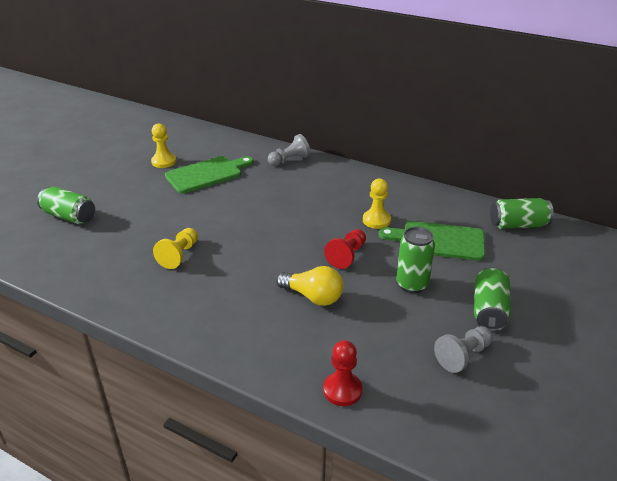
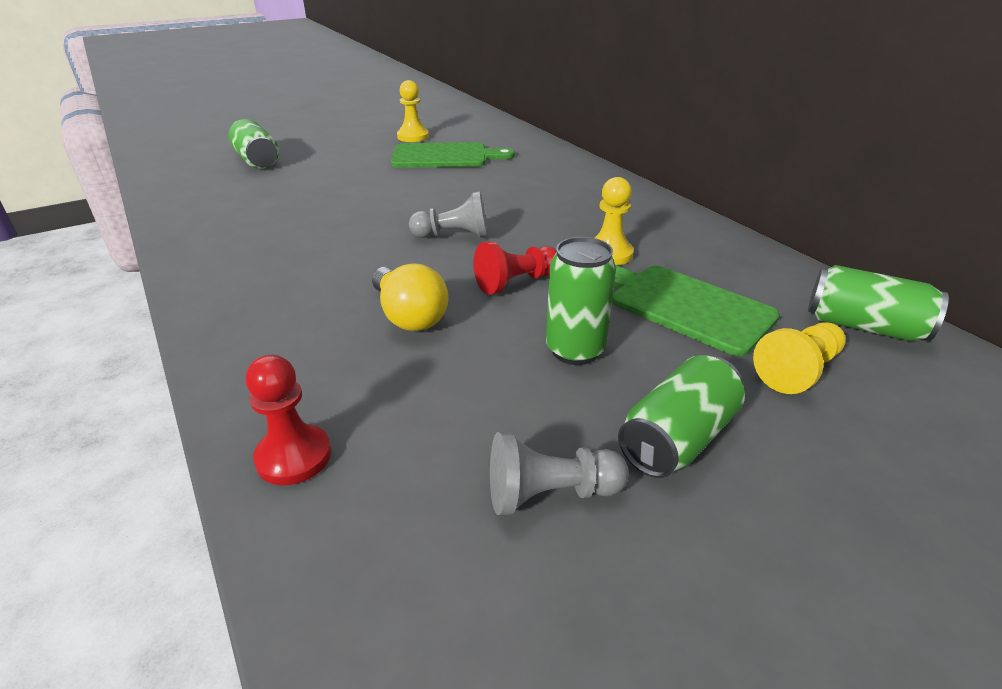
camera: 30 degrees right, 0 degrees up
yellow pawn [153,228,198,269] -> yellow pawn moved to [753,322,846,394]
grey pawn [268,134,310,166] -> grey pawn moved to [409,191,488,238]

